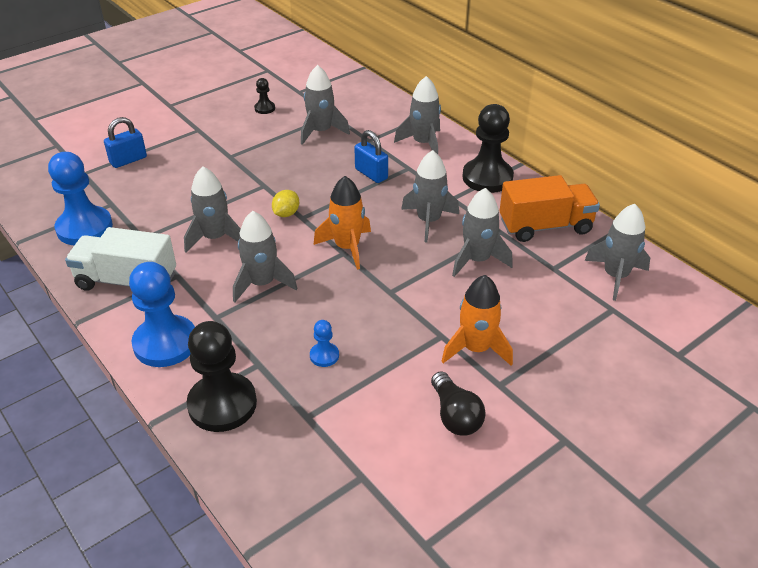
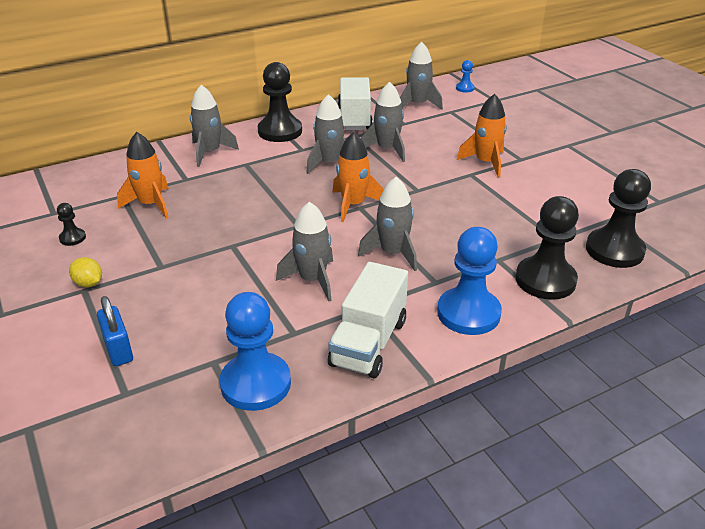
camera: 80 degrees left, 5 degrees down
yellow lemon [272,190,299,217] -> yellow lemon moved to [69,257,102,287]
grey rocket [301,65,350,145] -> orange rocket [117,132,169,219]
blue pawn [310,320,339,367] -> blue pawn moved to [456,60,474,93]
blue padlock [354,130,388,183] -> none
black light bulb [431,371,486,436] -> none
orange truck [500,175,600,242] -> white truck [338,77,373,130]
none -> black pawn [586,169,651,268]

